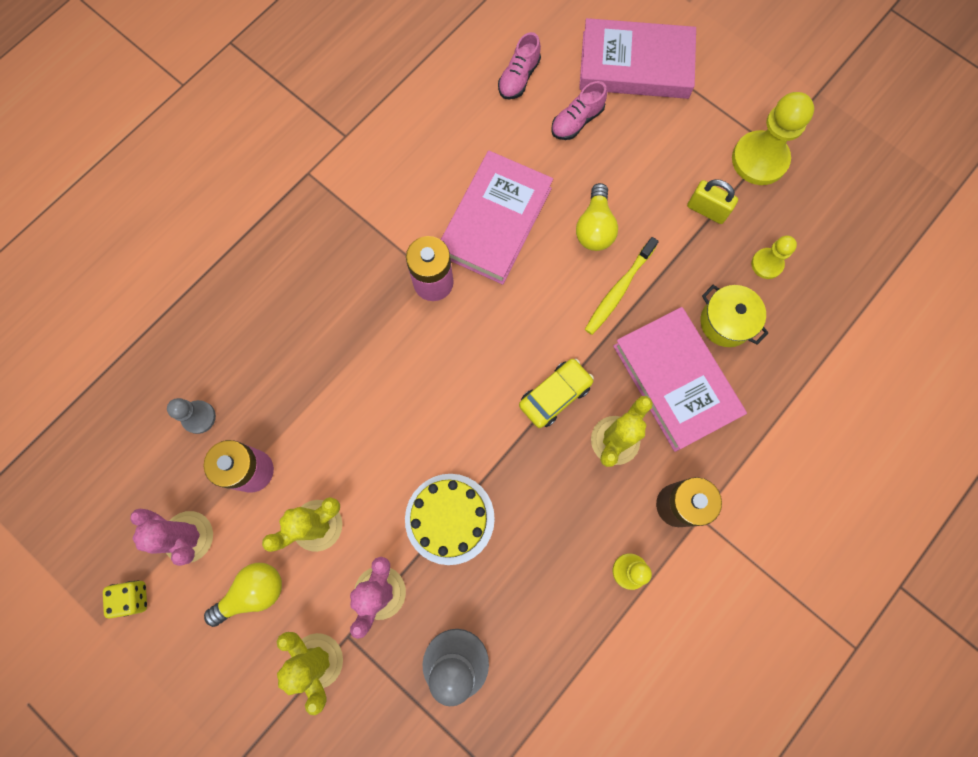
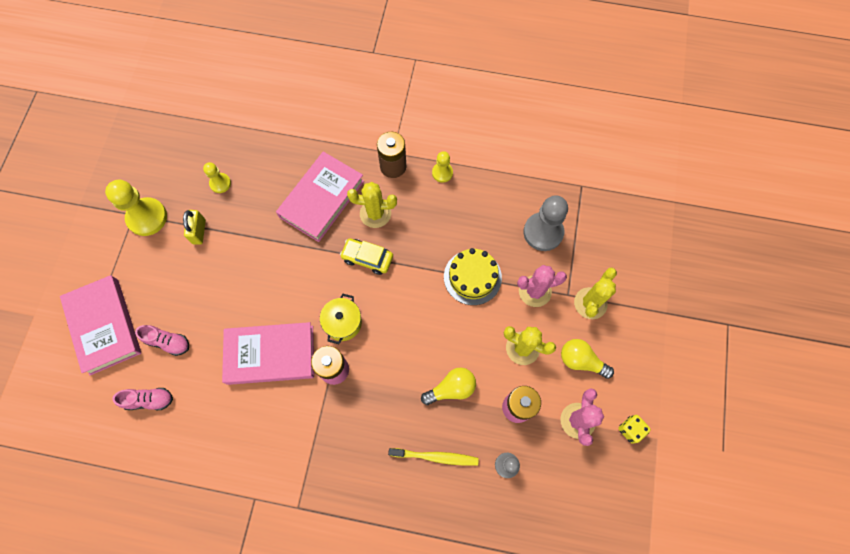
camera: 120 degrees left, 5 degrees down
yellow light bulb [576,183,618,251] -> yellow light bulb moved to [421,368,476,405]
yellow toothbrush [585,237,659,335] -> yellow toothbrush moved to [388,448,479,466]
yellow pot [700,285,769,347] -> yellow pot moved to [320,294,362,344]

